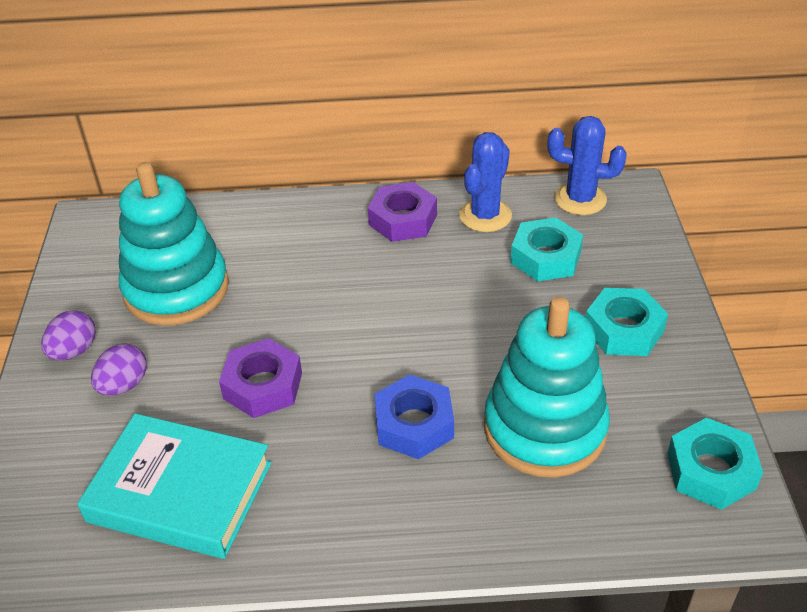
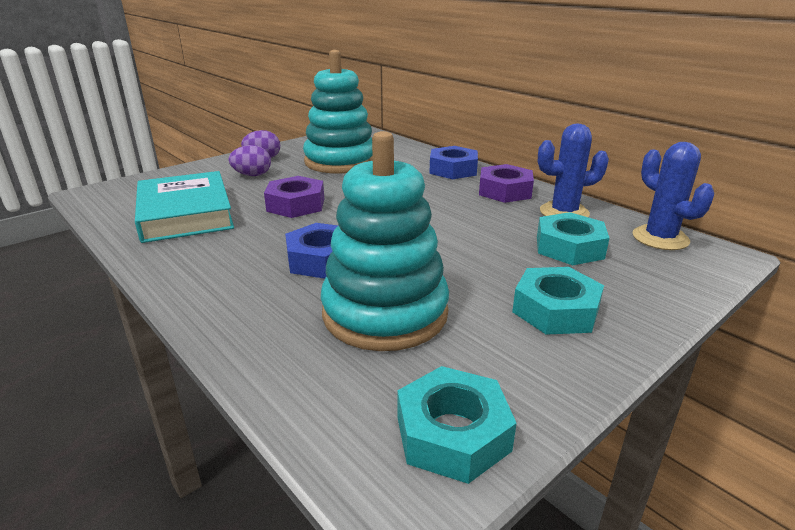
camera: 50 degrees right, 15 degrees down
none -> blue nut [429,146,478,179]

